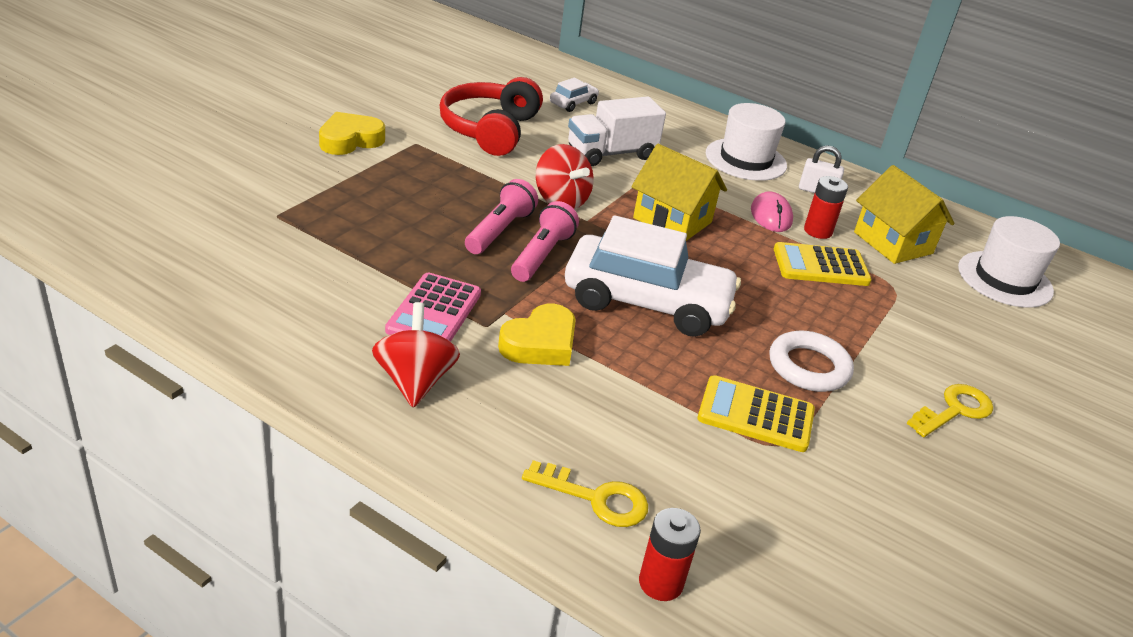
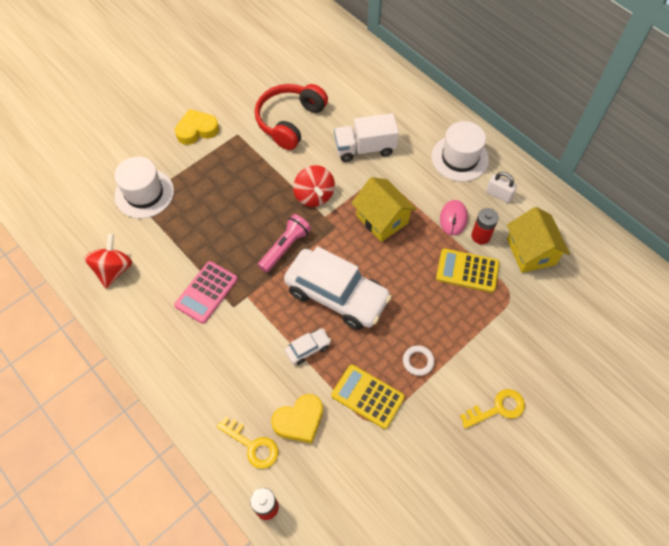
camera: 20 degrees right, 25 degrees up
red spinning top [372,302,460,408] -> red spinning top moved to [84,233,132,288]
pink flashlight [465,179,538,254] -> none
yellow heart [498,304,576,366] -> yellow heart moved to [271,394,323,444]
white car [550,78,599,112] -> white car moved to [285,328,331,365]
white ring [770,330,854,392] -> white ring [403,345,435,376], size x0.61
white hat [958,216,1060,308] -> white hat moved to [114,157,174,218]

